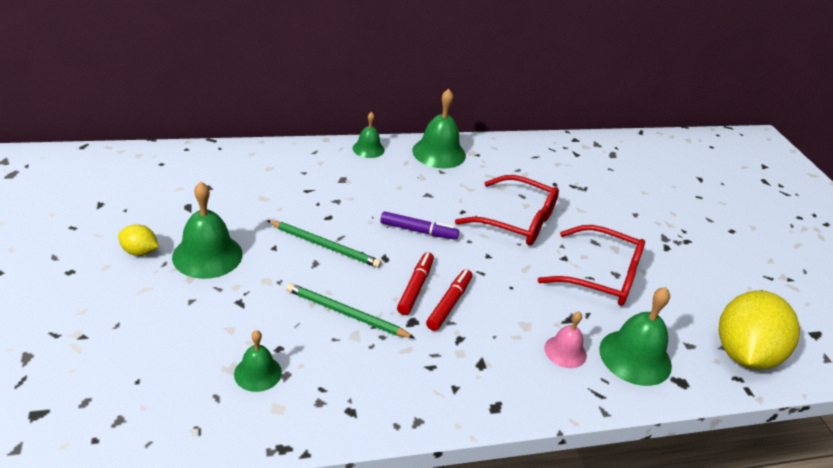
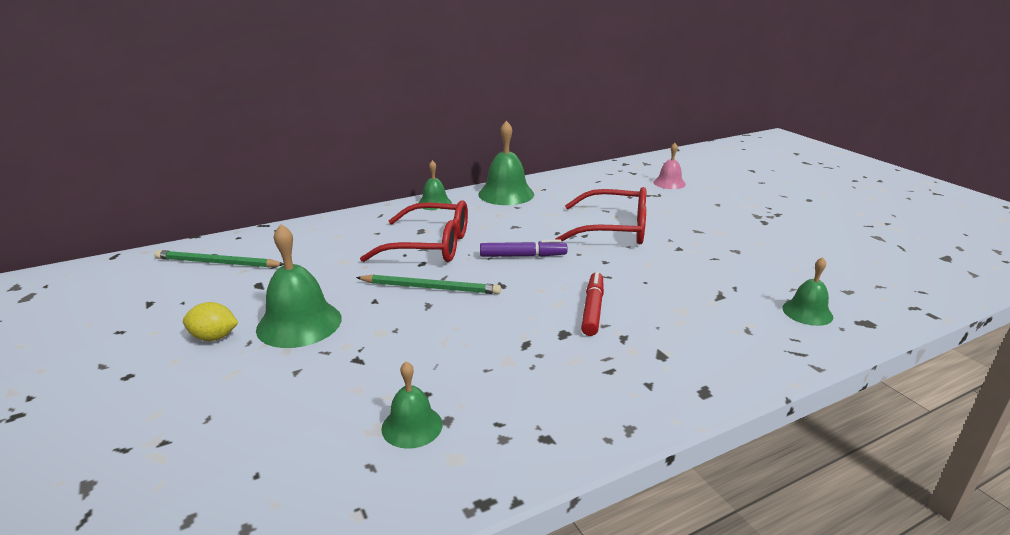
camera: 10 degrees left, 10 degrees down
green pencil [286,283,415,338] -> green pencil moved to [154,250,284,268]
red marker [397,252,434,315] -> none
red glasses [538,225,645,306] -> red glasses moved to [360,200,468,262]
pink bell [544,311,587,368] -> pink bell moved to [654,143,686,189]
green bell [599,287,672,386] -> green bell [782,257,833,326], size x0.59
yellow lemon [719,290,800,370] -> none

